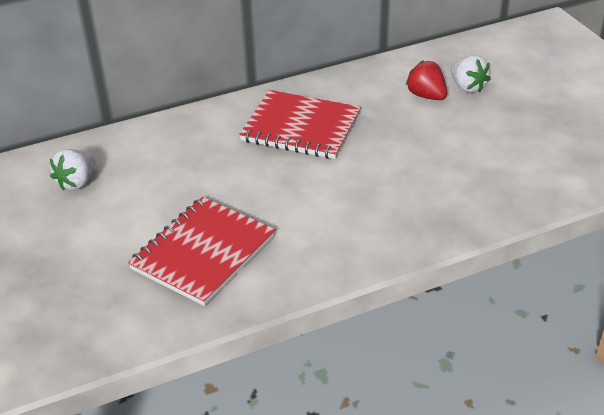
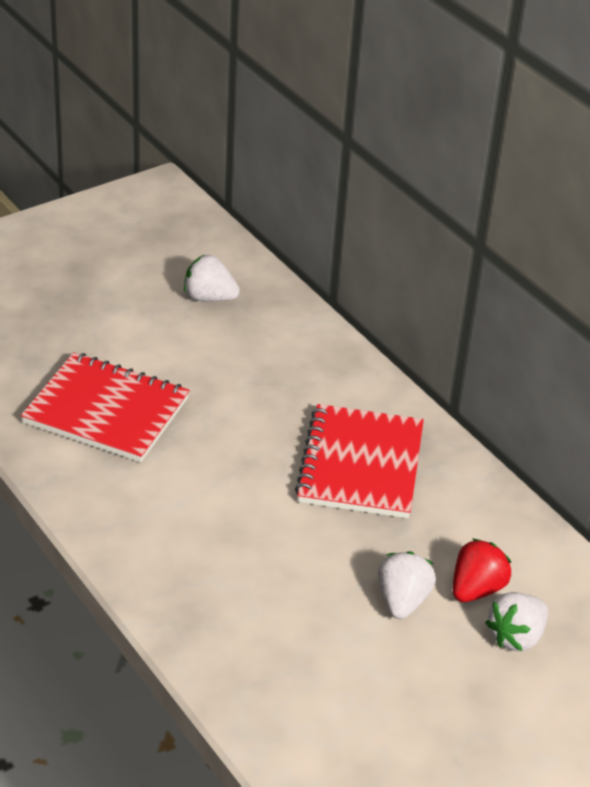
camera: 75 degrees right, 0 degrees up
none -> white strawberry [378,551,436,619]

